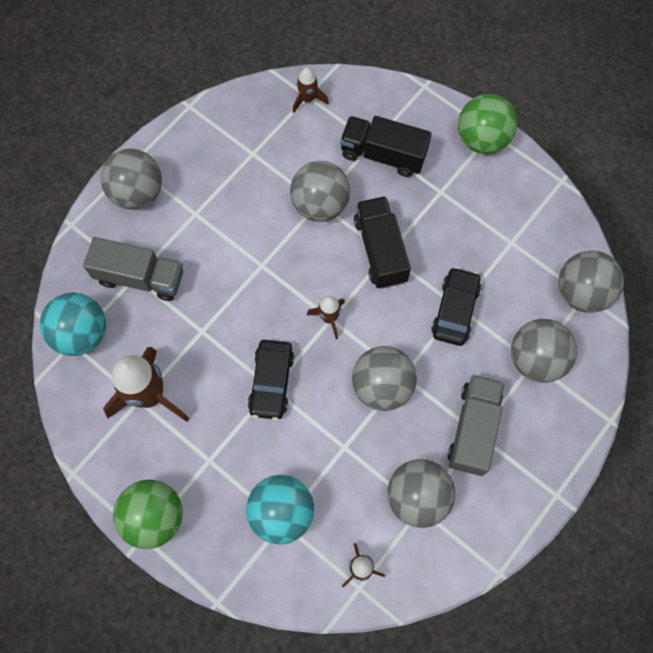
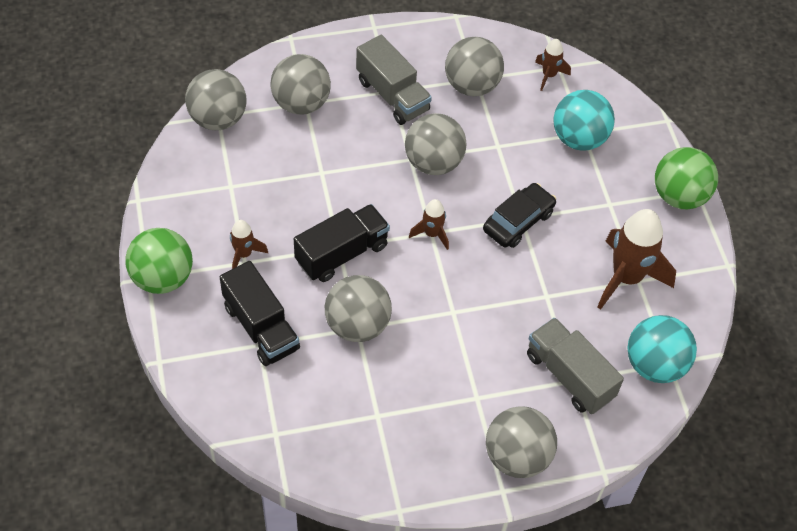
camera: 145 degrees left, 15 degrees down
brown rocket [293,68,329,113] -> brown rocket moved to [230,220,268,269]
black truck [354,196,411,289] -> black truck turned 150 degrees counterclockwise [294,204,390,282]
black car [431,267,481,346] -> none
grey truck [448,375,505,476] -> grey truck turned 90 degrees counterclockwise [356,35,432,125]

